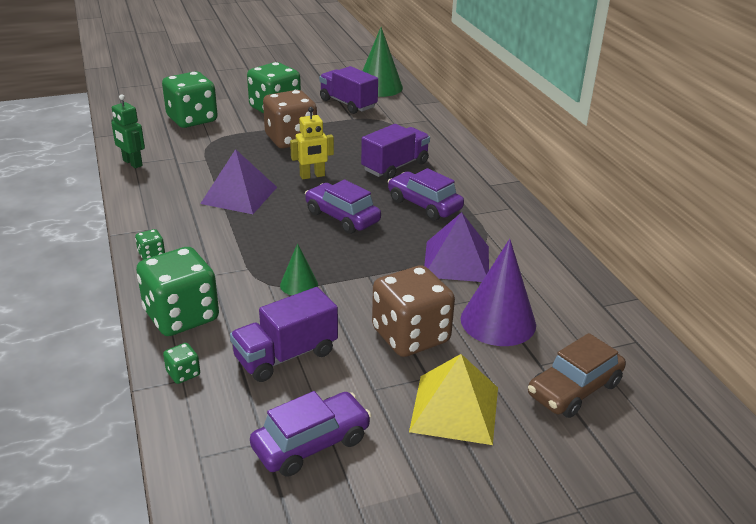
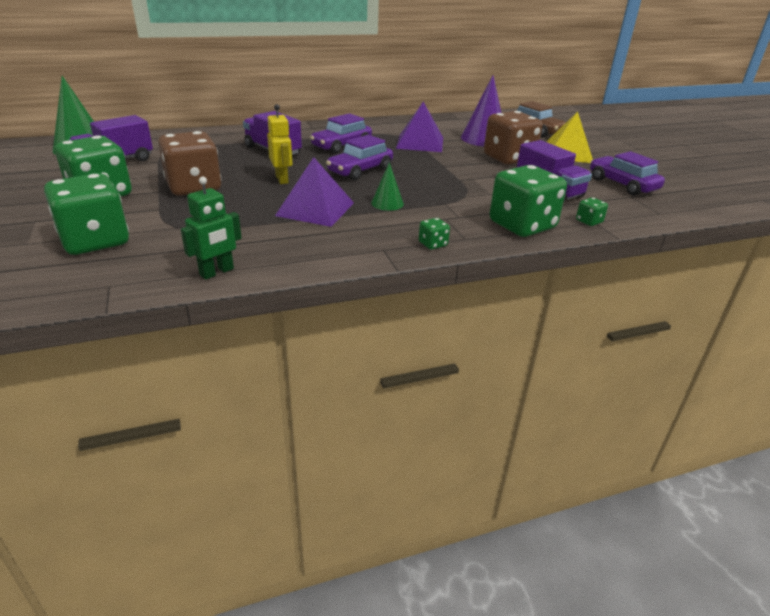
camera: 90 degrees left, 0 degrees up
green cone [280,243,318,295] -> green cone moved to [371,162,404,211]

